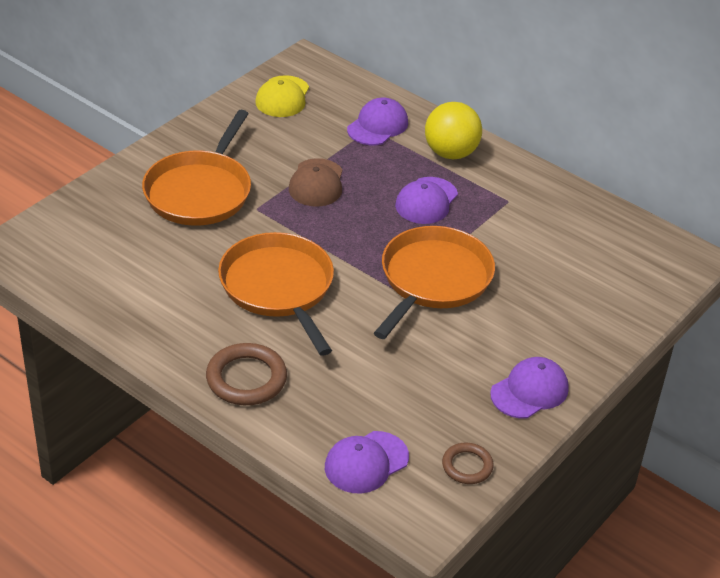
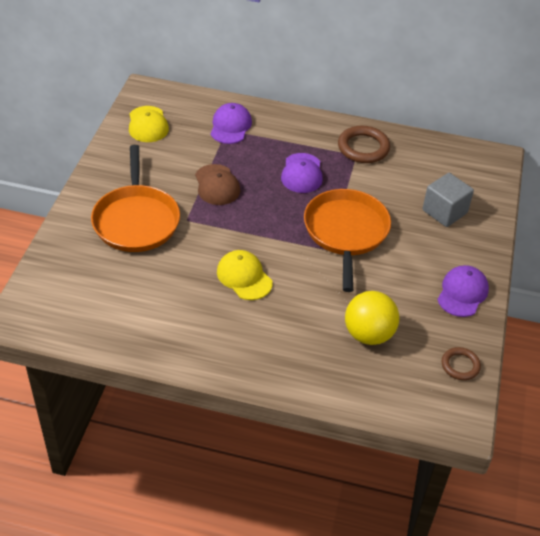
camera: 25 degrees left, 5 degrees up
brown ring [206,343,287,405] -> brown ring moved to [338,126,390,163]
orange pan [218,232,334,356] -> yellow cap [217,250,273,300]
purple cap [325,431,409,493] -> none
yellow ball [425,102,482,159] -> yellow ball moved to [345,291,399,345]
none -> grey cube [422,173,474,227]

